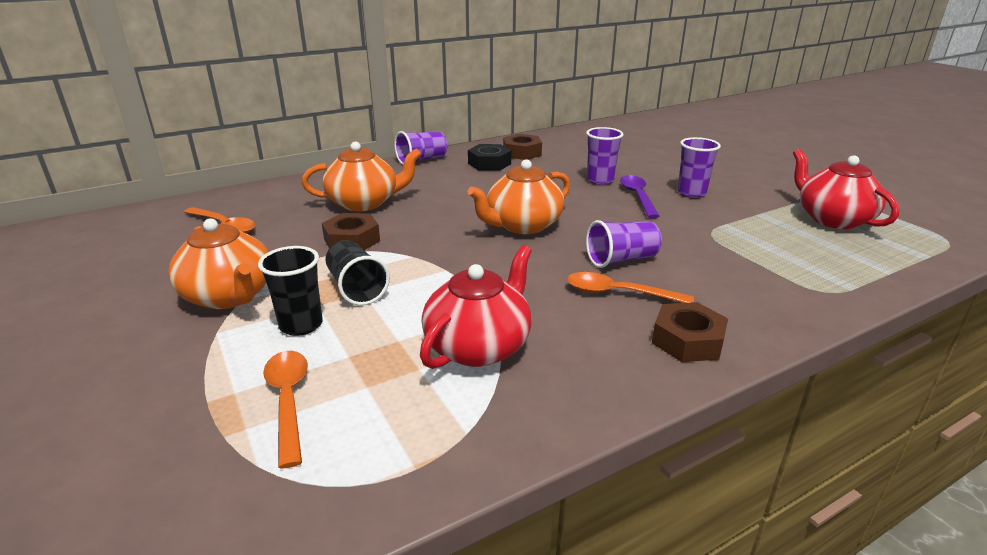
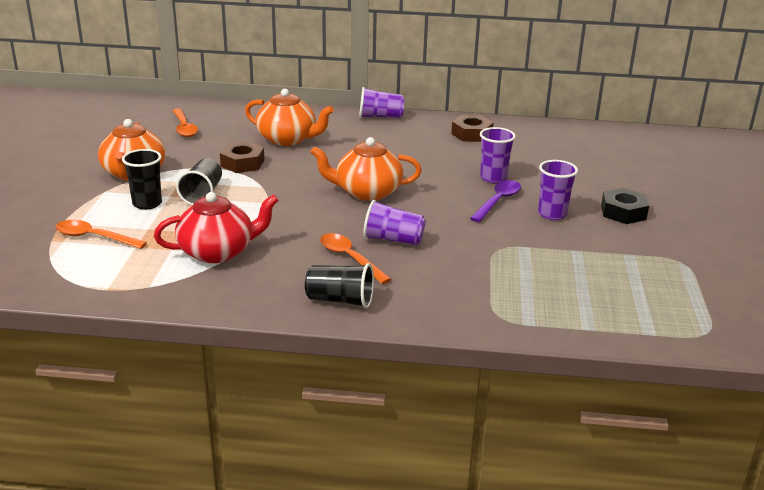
camera: 35 degrees right, 0 degrees up
orange spoon [263,351,308,469] -> orange spoon turned 90 degrees counterclockwise [56,220,147,249]
black nut [468,144,511,171] -> black nut moved to [601,188,649,224]
brown nut [652,302,728,362] -> black cup [305,263,374,308]
red teapot [793,149,899,229] -> none

